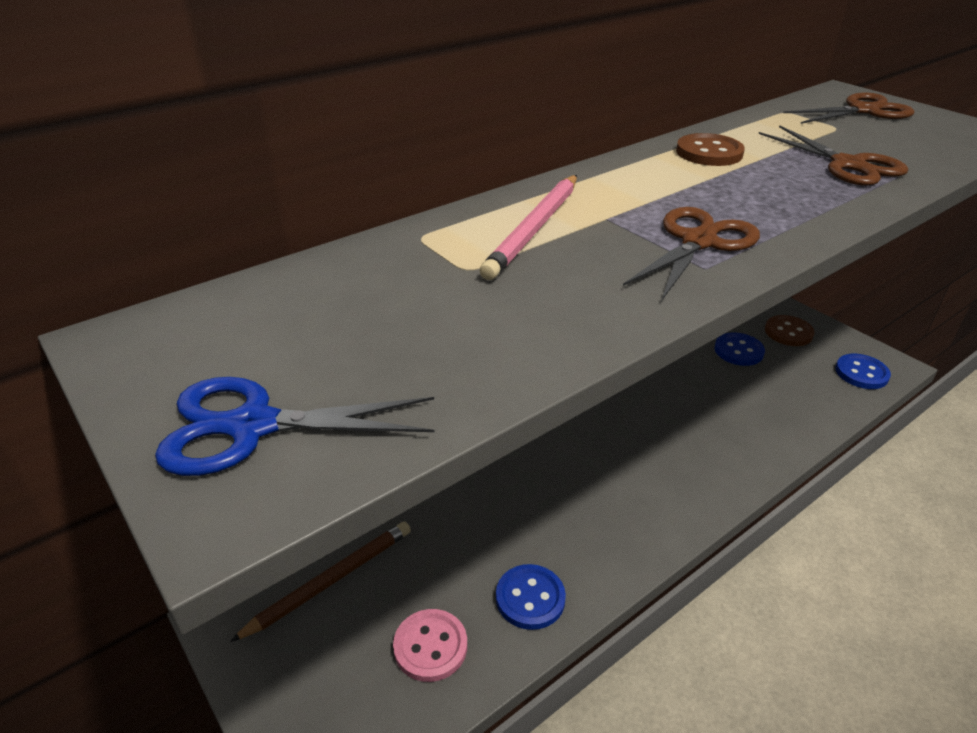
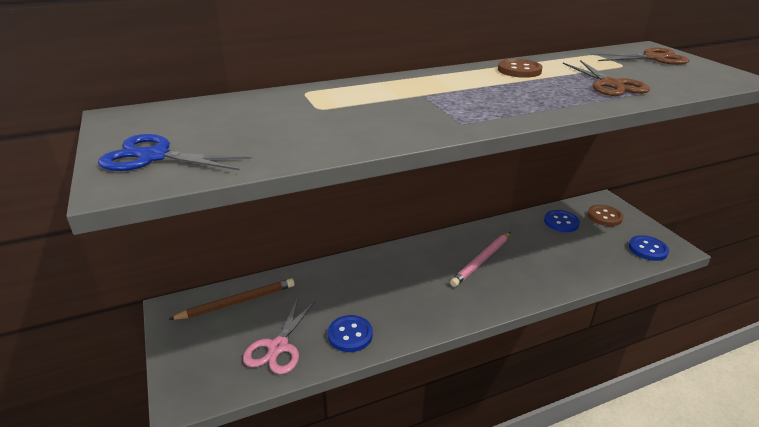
camera: 15 degrees right, 5 degrees down
pink button [393,609,467,682] -> pink scissors [243,298,316,374]
pink pencil [480,175,577,280] -> pink pencil moved to [450,232,511,287]
brown scissors [623,207,760,301] -> none

